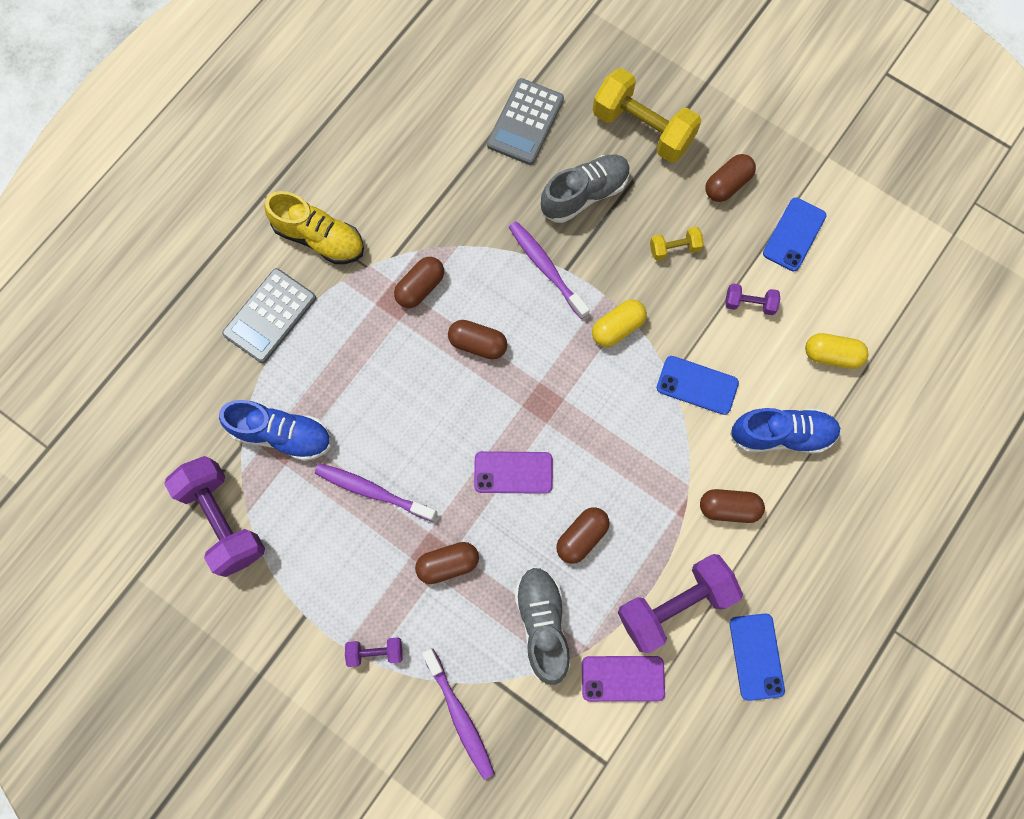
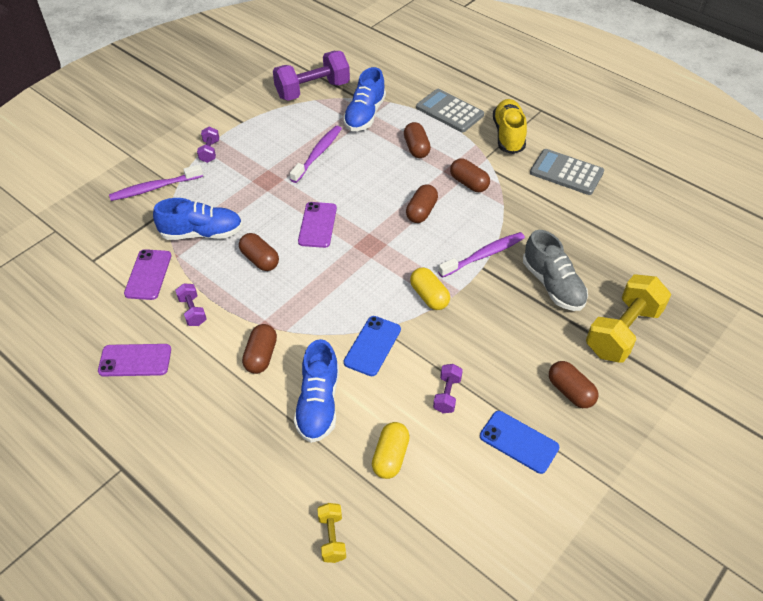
camera: 95 degrees right, 25 degrees down
yellow shoe [264,191,364,264] -> yellow shoe turned 150 degrees clockwise [493,99,527,154]
brown capsule [415,542,479,584] -> brown capsule moved to [404,122,431,158]
grey calculator [487,78,564,165] -> grey calculator moved to [530,149,604,195]
grey shoe [514,567,571,685] -> blue shoe [153,198,243,240]
purple dumbbell [618,554,743,653] -> purple dumbbell [175,283,206,326], size x0.48
yellow dumbbell [650,226,704,261] -> yellow dumbbell moved to [317,503,346,563]
blue phone [730,613,785,701] -> purple phone [98,344,171,376]

